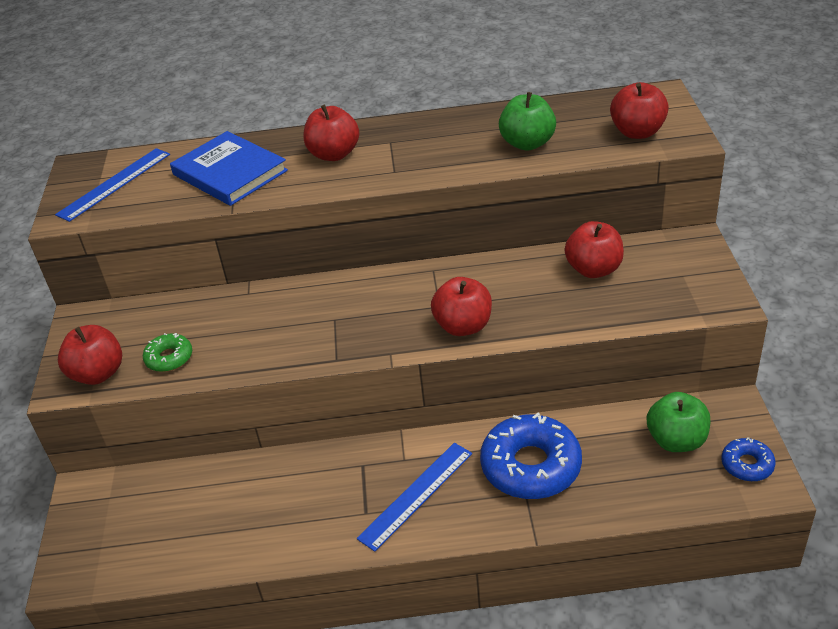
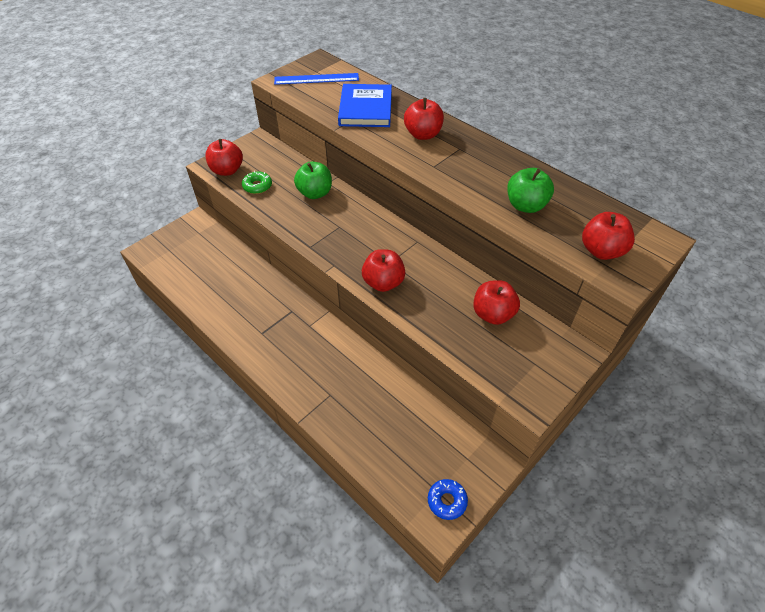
camera: 45 degrees right, 10 degrees up
blue ruler [357,443,472,552] -> none
blue donut [480,413,582,499] -> none
green apple [647,392,711,452] -> green apple moved to [294,162,332,199]

